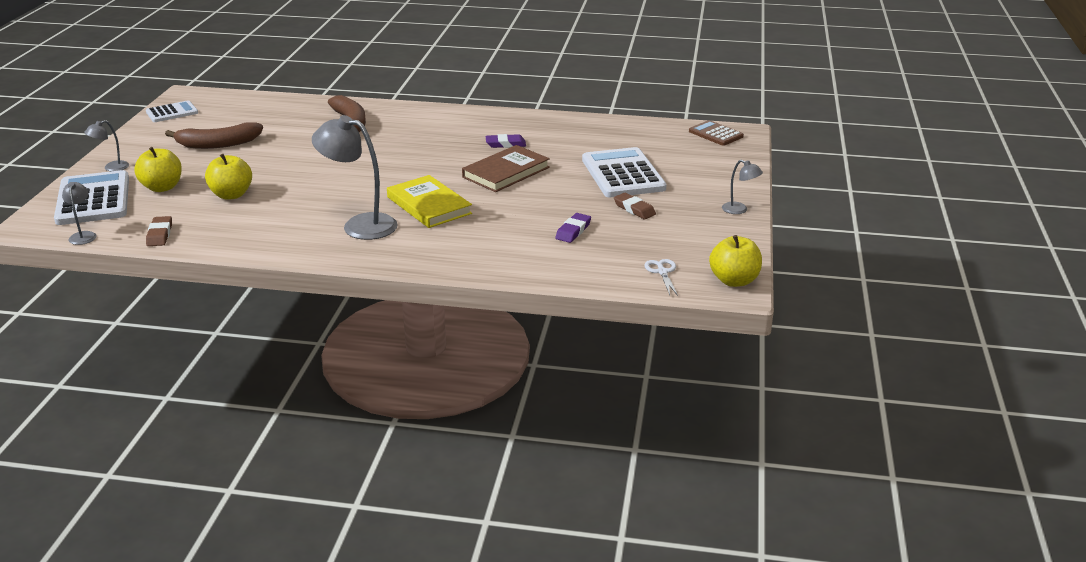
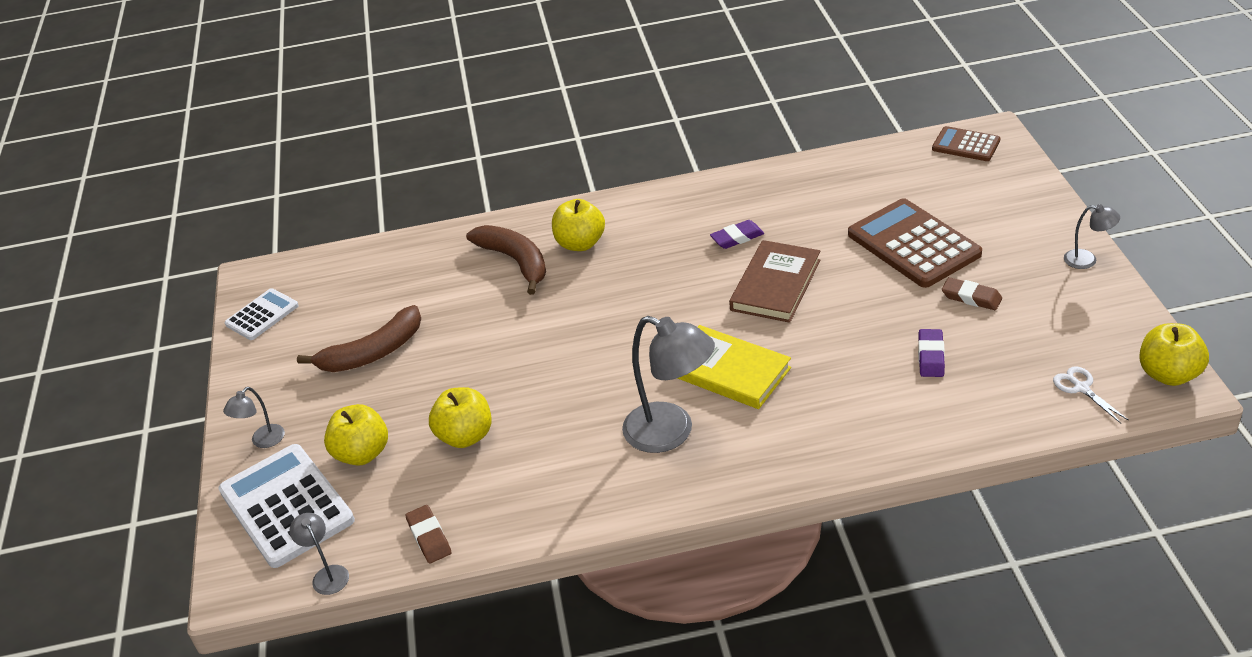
camera: 15 degrees left, 10 degrees up
grey lamp [312,115,397,240] -> grey lamp turned 150 degrees counterclockwise [622,316,715,453]
white calculator [582,147,667,197] -> brown calculator [848,198,982,288]
none -> yellow apple [552,199,605,251]

